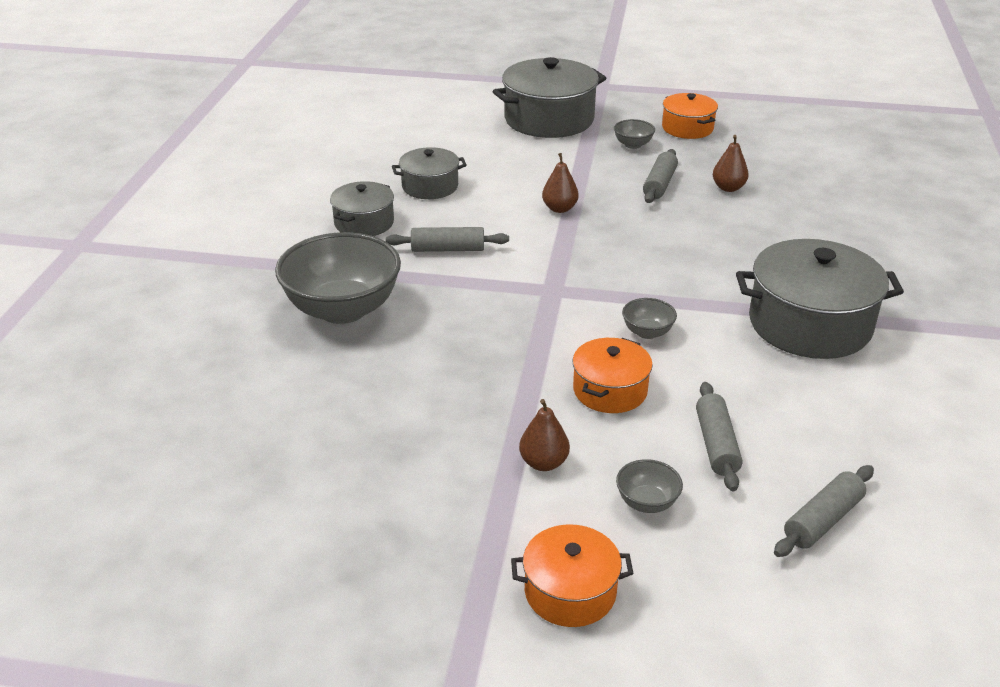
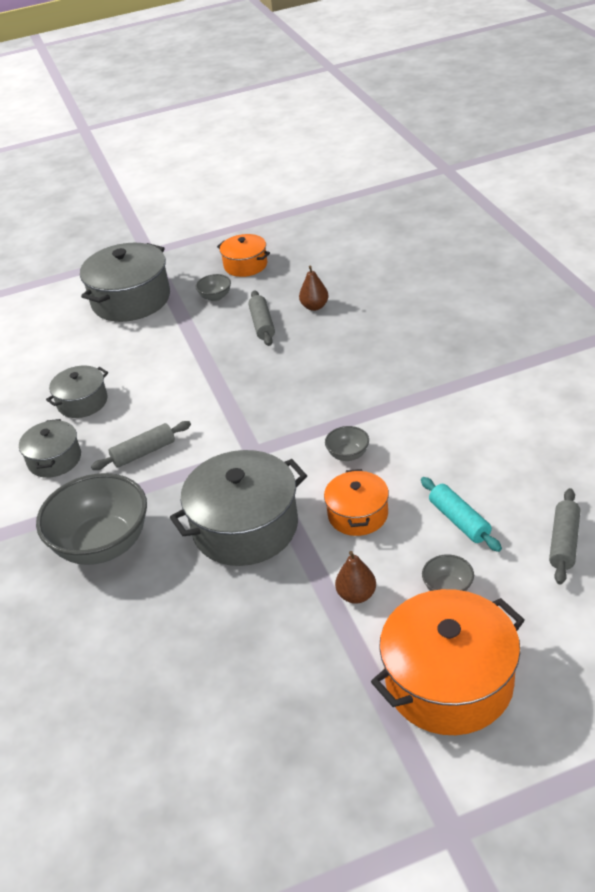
camera: 25 degrees left, 5 degrees up
orange pot [511,524,634,627] -> orange pot [371,589,525,735], size x1.77
brown pear [542,153,579,213] -> none
grey rolling pin [696,382,743,491] -> turquoise rolling pin [421,477,502,552]
grey pot [736,239,904,359] -> grey pot moved to [170,450,307,566]

